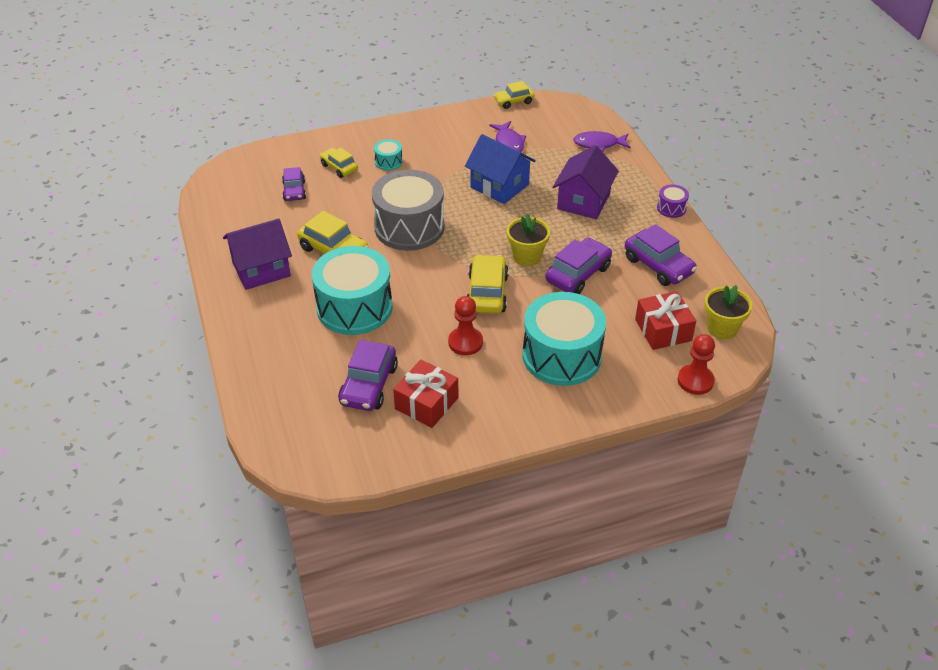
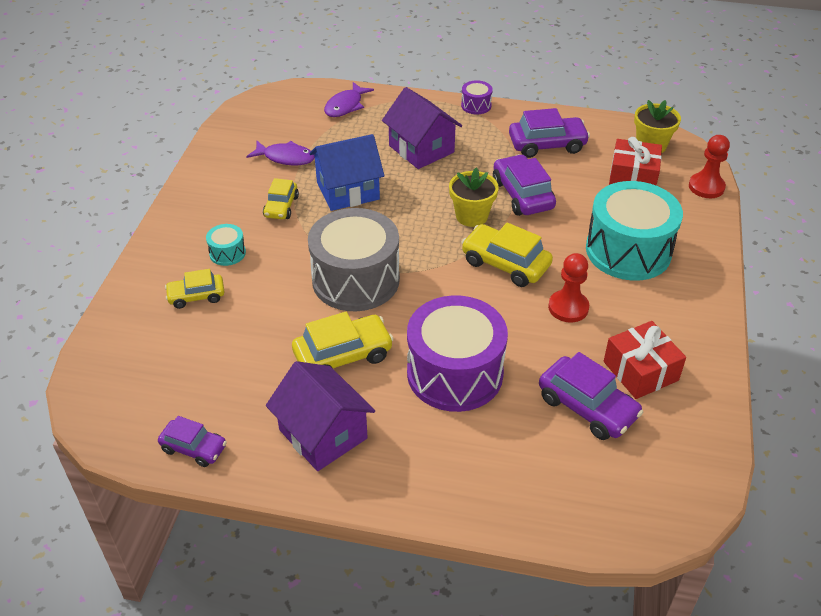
camera: 60 degrees left, 0 degrees up
purple house [223,219,292,290] -> purple house turned 45 degrees counterclockwise [266,361,375,471]
purple car [282,167,306,201] -> purple car moved to [158,416,227,467]
turquoise drum [312,246,393,335] -> purple drum [407,295,508,412]
yellow car [494,81,534,109] -> yellow car moved to [263,178,299,219]

